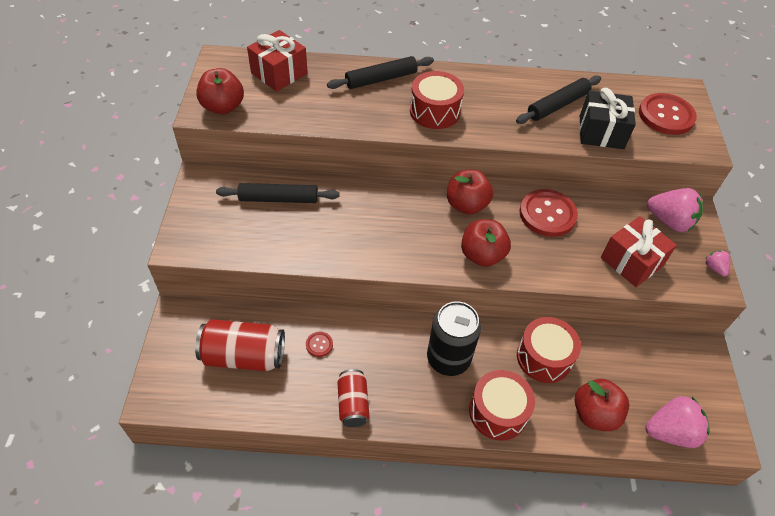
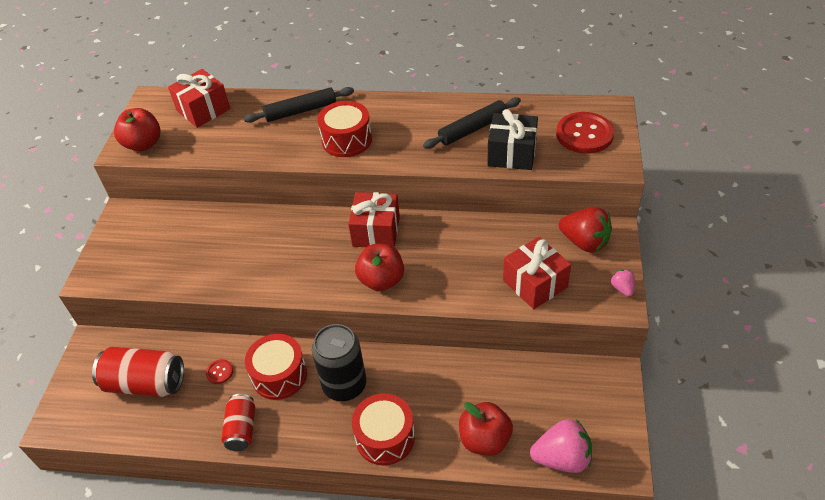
camera: 10 degrees right, 5 degrees down
black rolling pin [216,183,340,203] -> none
red apple [447,170,493,215] -> red gift [348,192,400,248]
red drum [517,317,581,383] -> red drum moved to [245,334,307,400]
red button [519,189,578,237] -> none
pink strawberry [647,188,703,232] -> red strawberry [558,207,612,253]

